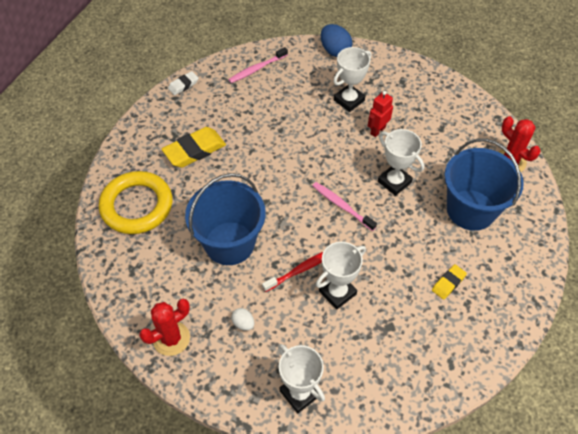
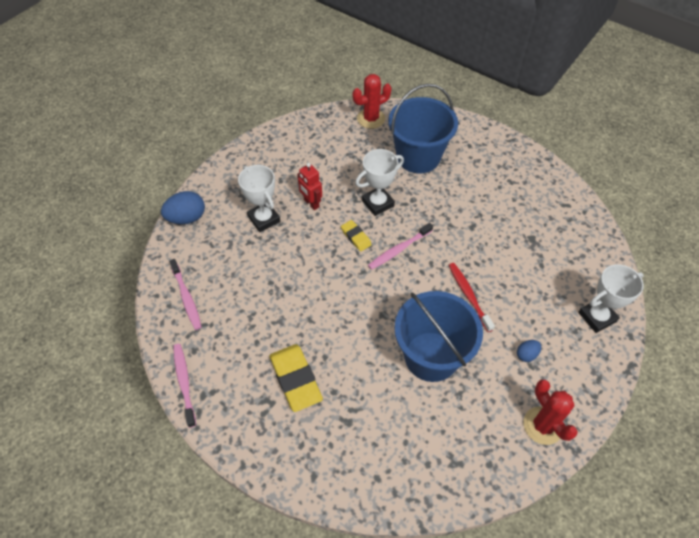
camera: 80 degrees left, 0 degrees up
yellow ring [99,171,172,234] -> none
white eraser [168,71,199,95] -> pink toothbrush [173,344,196,428]
white egg [231,308,254,331] -> blue egg [517,340,541,362]
white trophy [316,242,366,310] -> none
yellow eraser [432,264,467,300] -> yellow eraser moved to [341,220,372,252]

